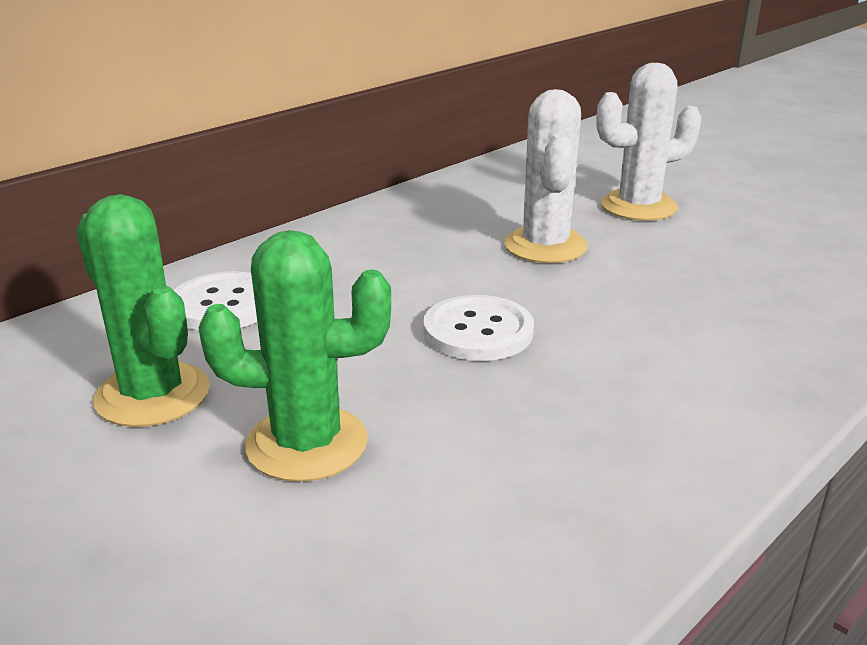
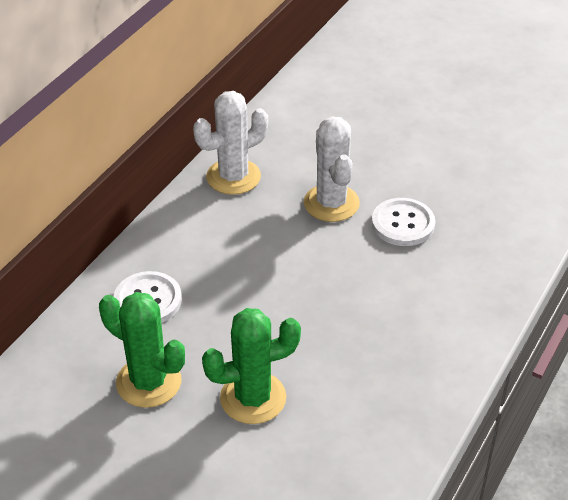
camera: 15 degrees left, 15 degrees up
white button [423,295,534,361] -> white button moved to [372,198,435,246]
white cactus [597,63,702,221] -> white cactus moved to [193,91,268,195]

